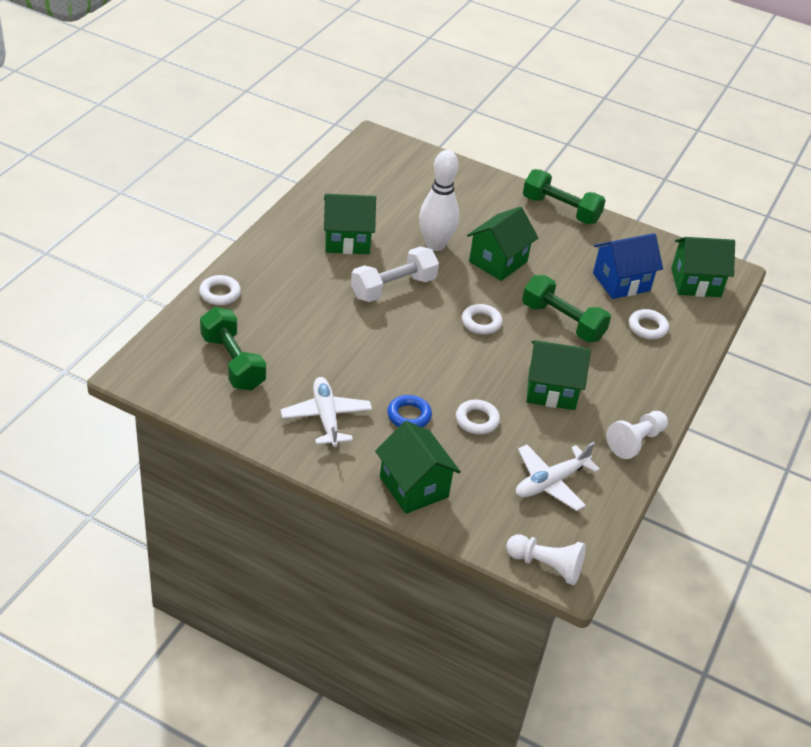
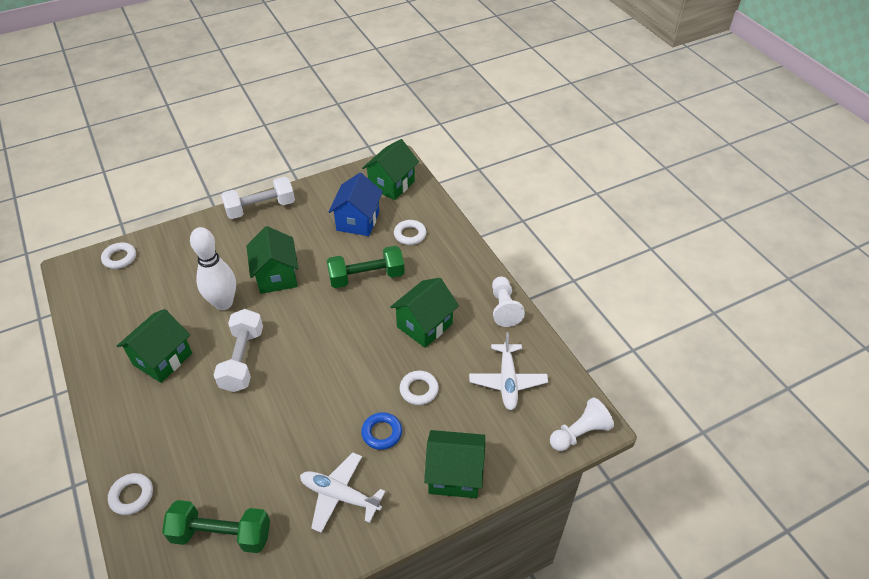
camera: 50 degrees left, 5 degrees up
white ring [462,304,503,335] -> white ring moved to [101,242,136,269]
green dumbbell [523,169,606,224] -> white dumbbell [221,177,295,219]

